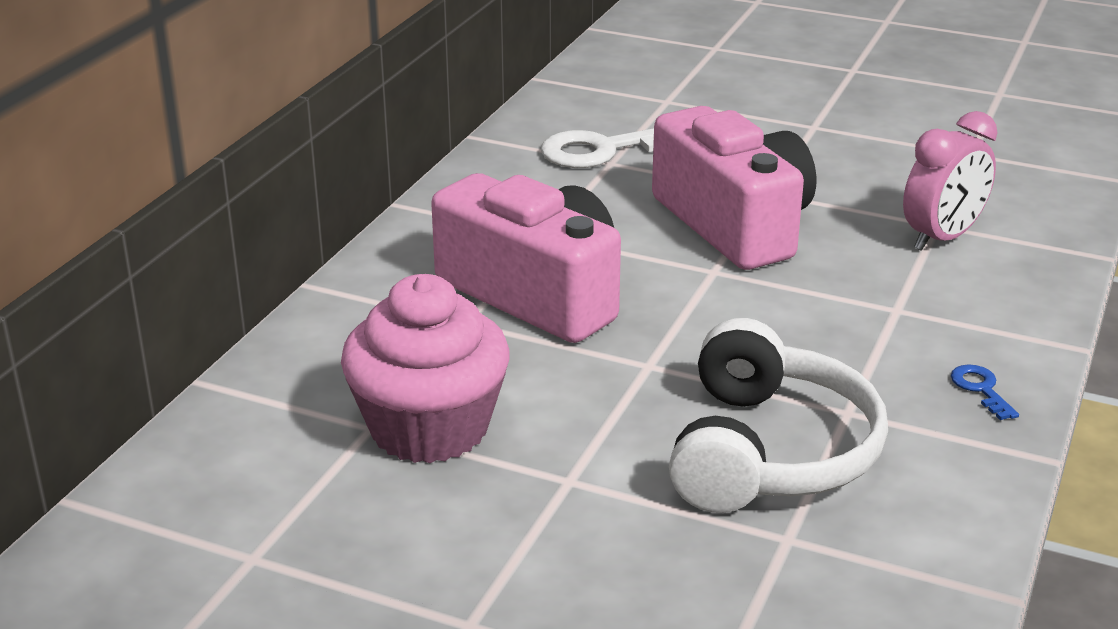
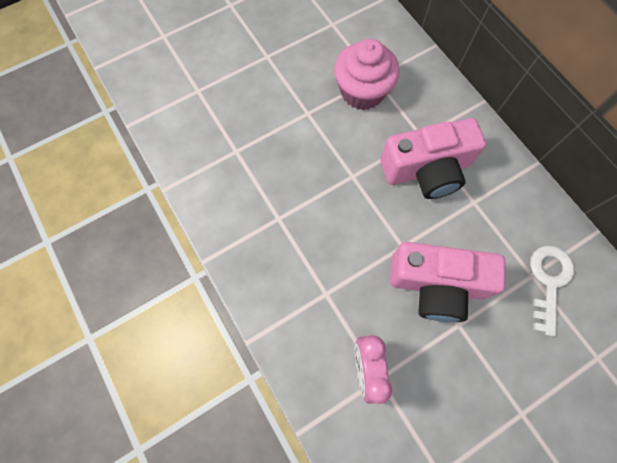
camera: 125 degrees right, 40 degrees up
white headphones [669,318,888,513] -> none
blue key [951,364,1019,420] -> none

